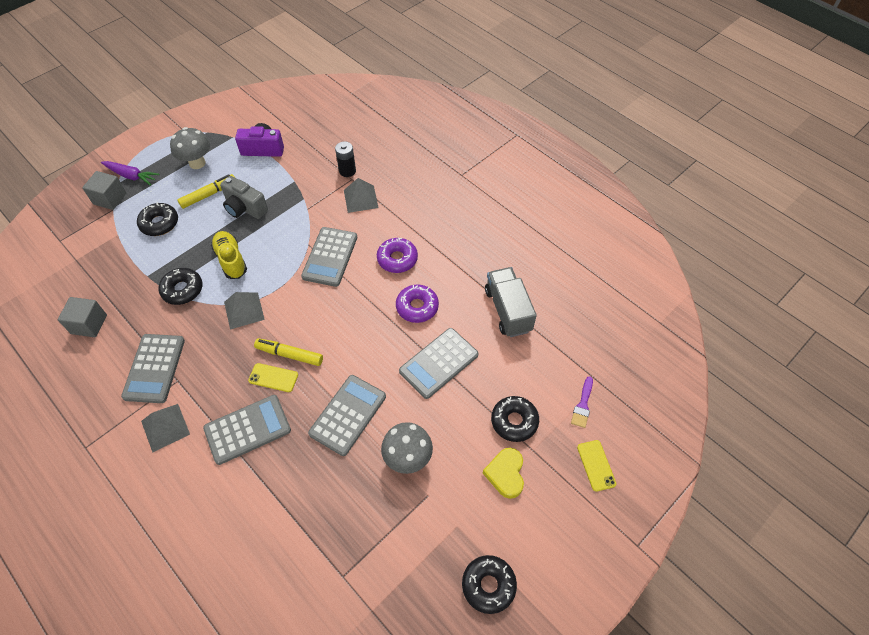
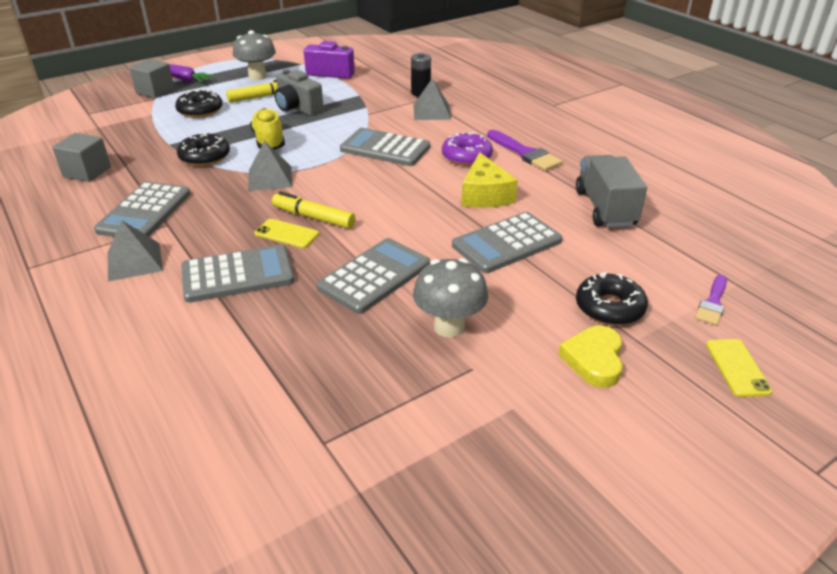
camera: 10 degrees right, 20 degrees down
grey calculator [301,227,357,287] -> grey calculator turned 90 degrees clockwise [340,128,430,166]
purple donut [396,284,439,323] -> yellow cheese [461,152,518,208]
black donut [462,555,517,614] -> none
none -> purple brush [487,130,563,171]

